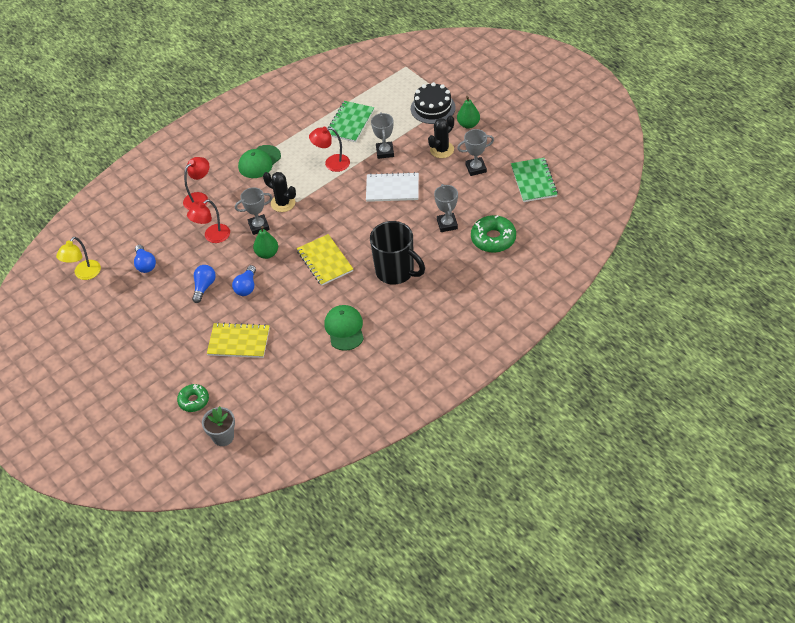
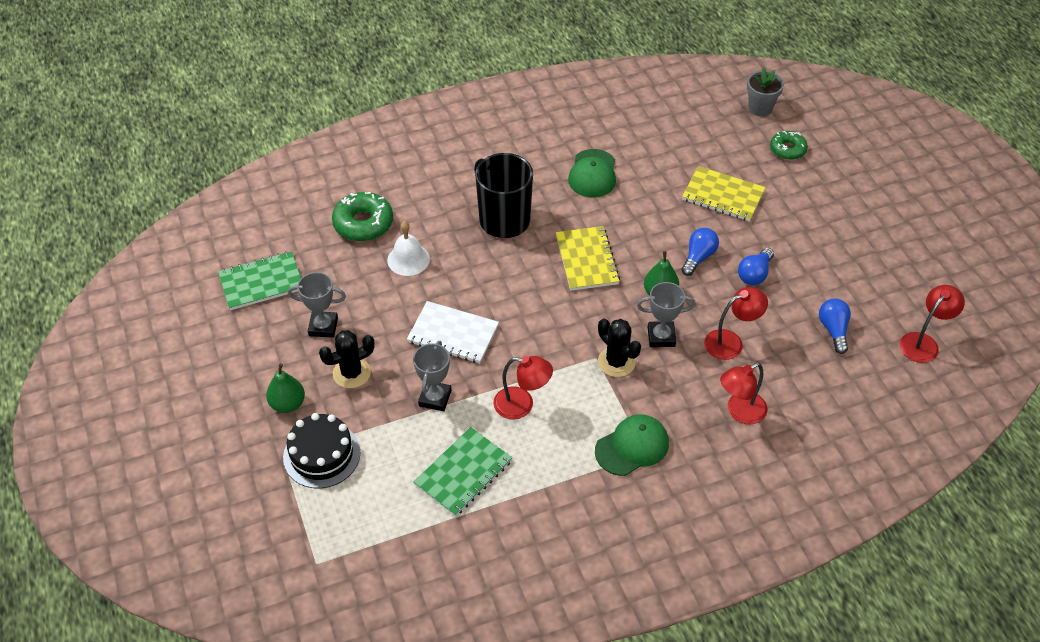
camera: 165 degrees left, 0 degrees up
yellow lamp [56,237,101,280] -> red lamp [900,285,965,363]
grey trophy [434,184,458,232] -> white bell [387,221,430,276]
green notebook [511,158,558,202] -> green notebook turned 60 degrees clockwise [218,251,301,310]

